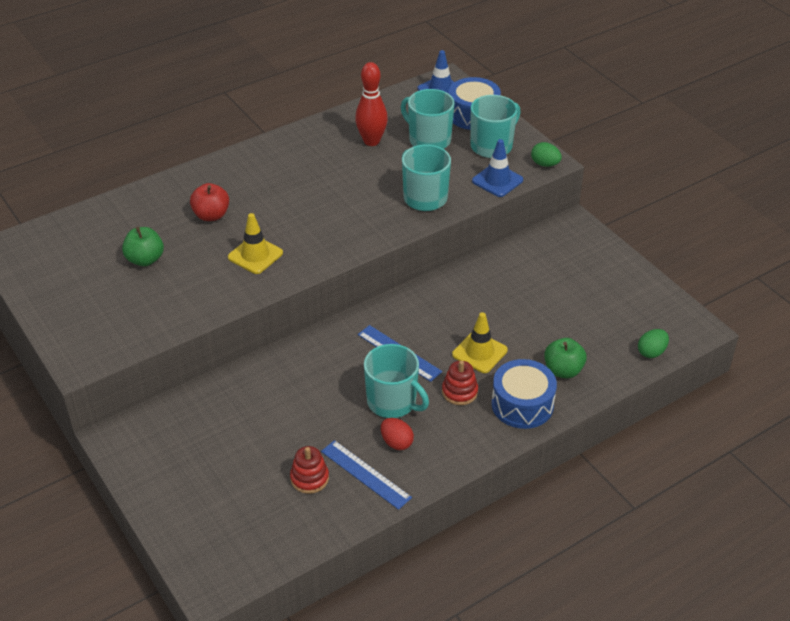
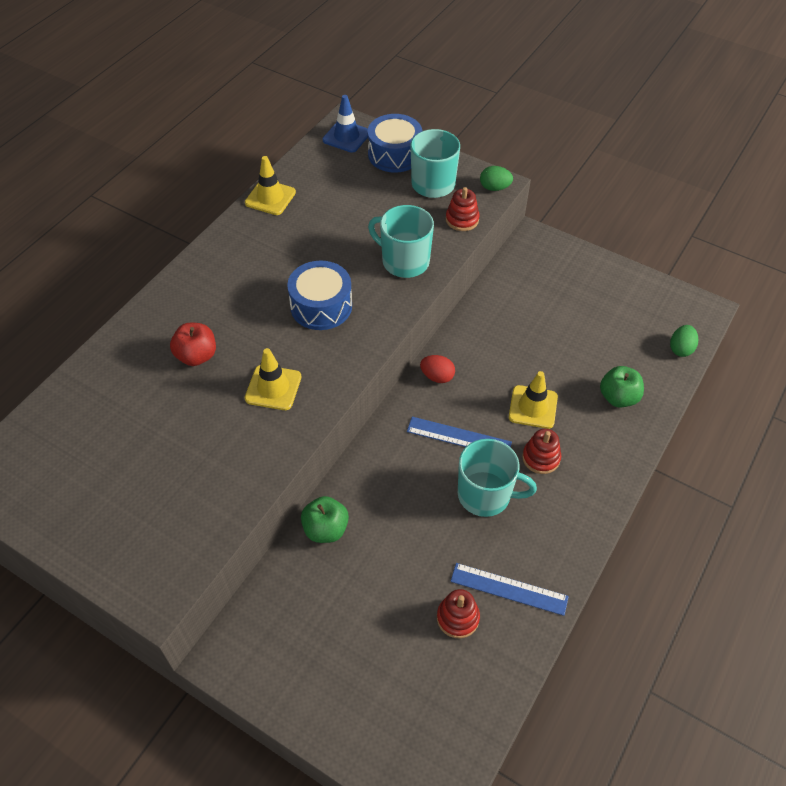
camera: 25 degrees left, 10 degrees up
green apple [122,227,164,266] -> green apple moved to [301,496,349,543]
red bowling pin [355,62,388,146] -> none
red egg [381,418,414,450] -> red egg moved to [420,355,455,383]
turquoise mug [401,89,455,149] -> none
blue traffic cone [472,139,523,197] -> red stacking toy [446,187,480,231]
blue drum [491,359,557,429] -> blue drum moved to [287,261,352,330]
none -> yellow traffic cone [245,156,296,215]

